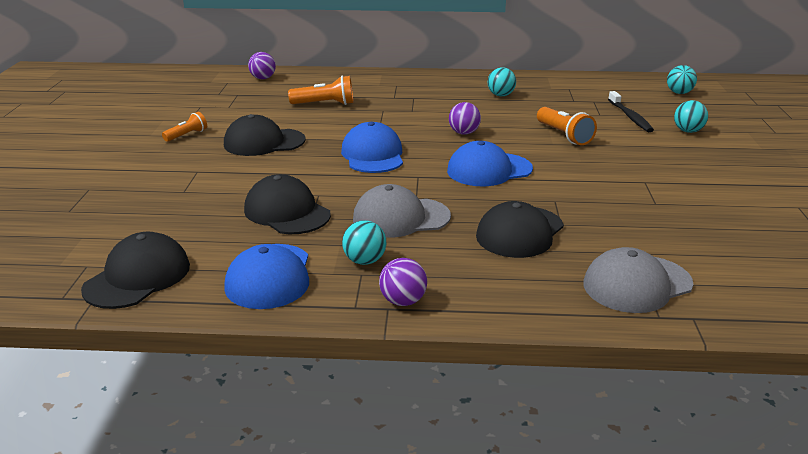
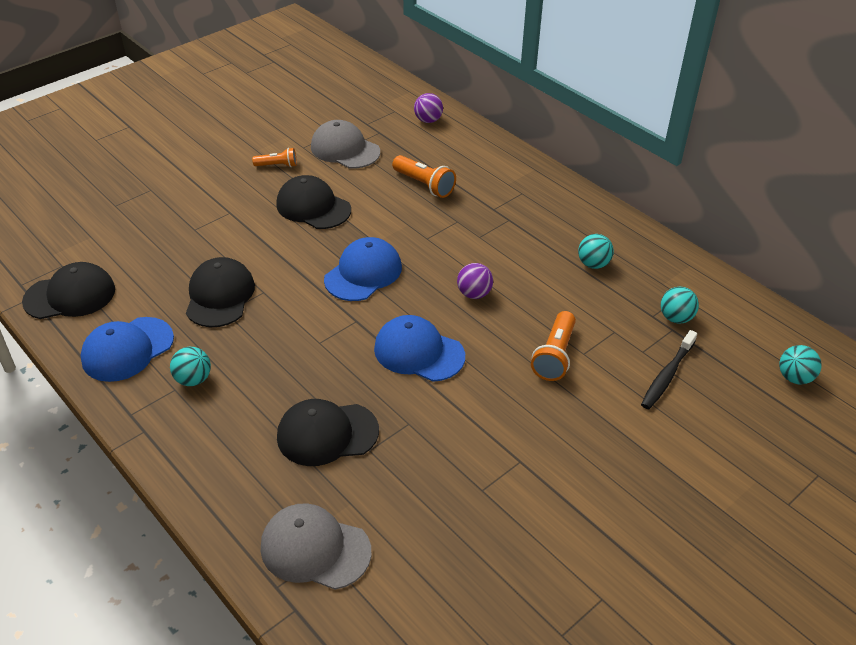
camera: 45 degrees right, 15 degrees up
grey cap [353,184,451,238] -> grey cap moved to [311,120,380,169]
purple ball [379,258,427,306] -> none
turquoise ball [674,100,708,133] -> turquoise ball moved to [661,287,699,324]

